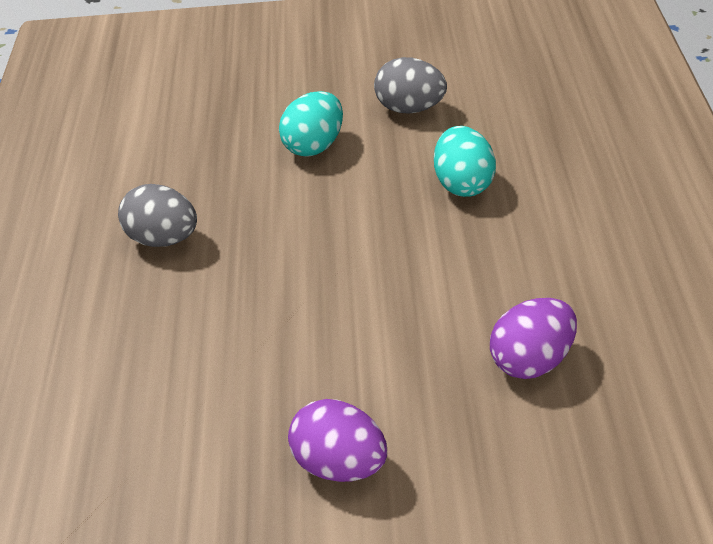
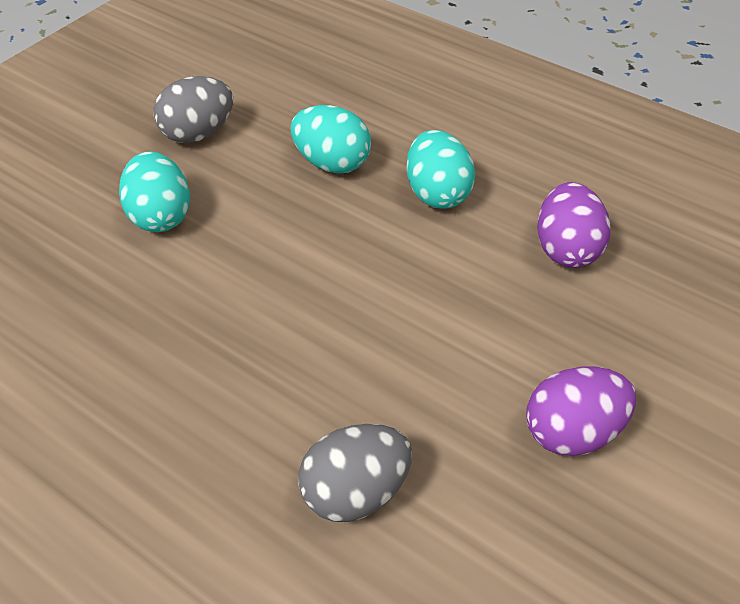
camera: 55 degrees left, 5 degrees up
grey egg [118,184,197,247] -> grey egg moved to [298,424,412,522]
none -> turquoise egg [406,130,475,209]

